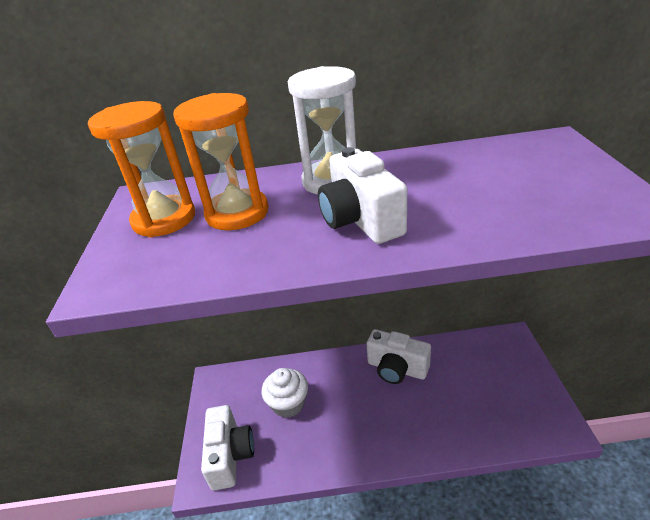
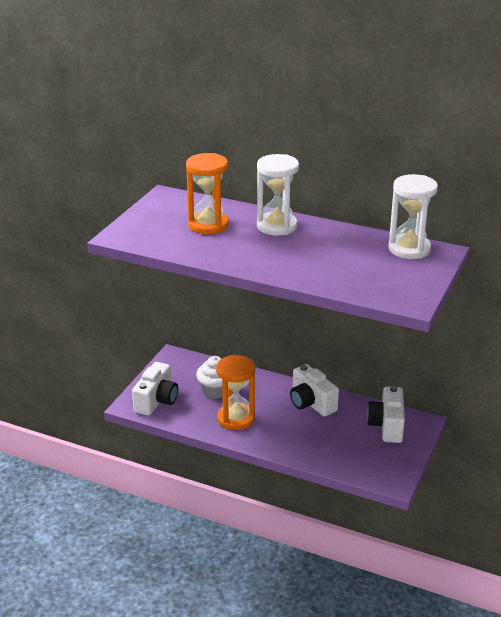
camera: 25 degrees right, 5 degrees down
orange hourglass [88,101,195,237] -> orange hourglass moved to [216,355,255,430]
white camera [318,147,407,244] -> white camera moved to [367,386,405,443]
none -> white hourglass [388,174,438,259]

